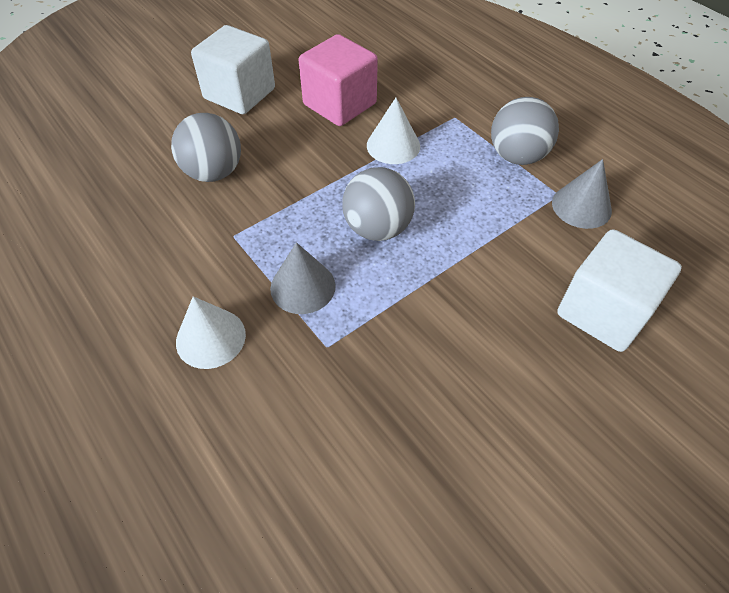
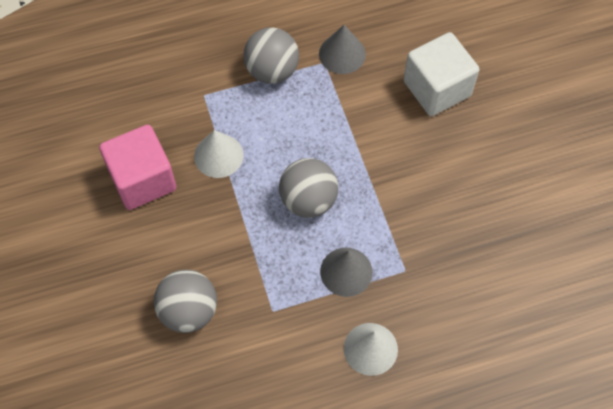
camera: 70 degrees left, 10 degrees up
white cube [191,25,275,114] -> none

